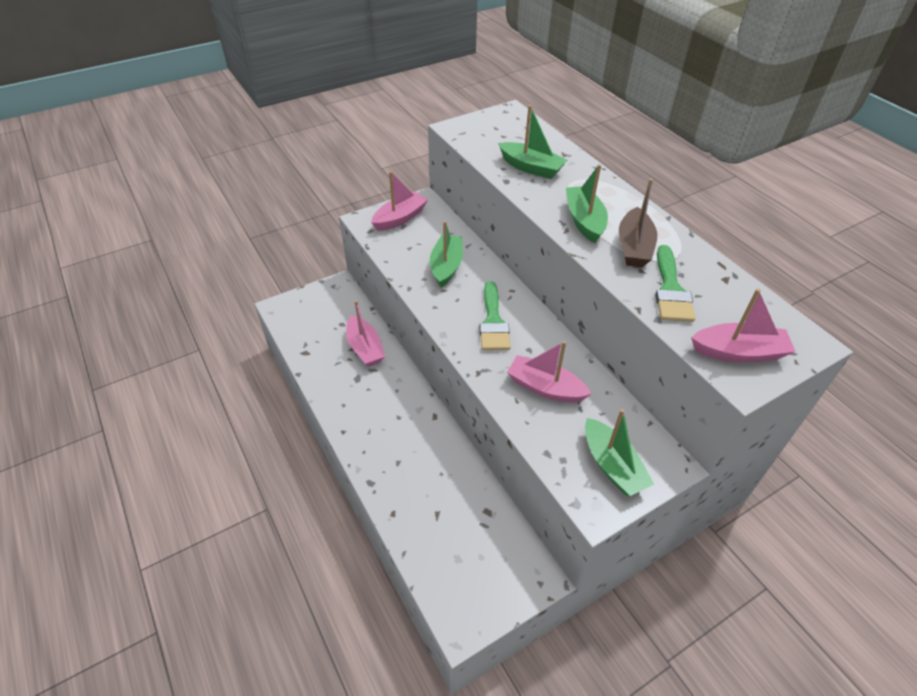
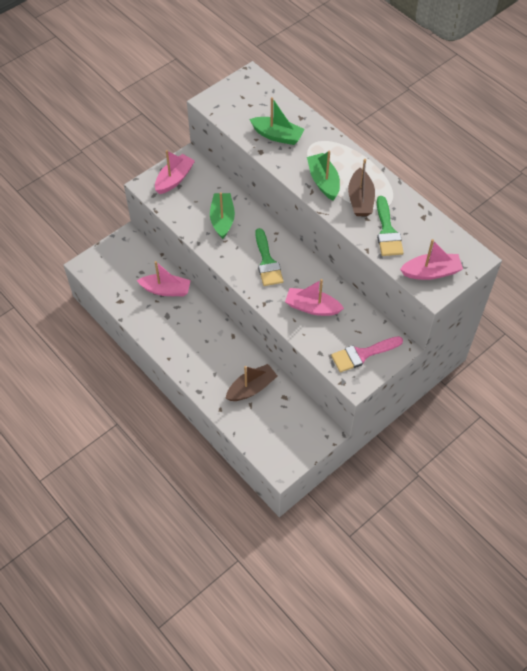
camera: 10 degrees left, 10 degrees up
pink boat [346,300,385,367] -> pink boat turned 45 degrees counterclockwise [137,261,191,296]
green boat [585,409,654,496] -> pink brush [331,336,403,372]
none -> brown boat [226,364,277,401]

